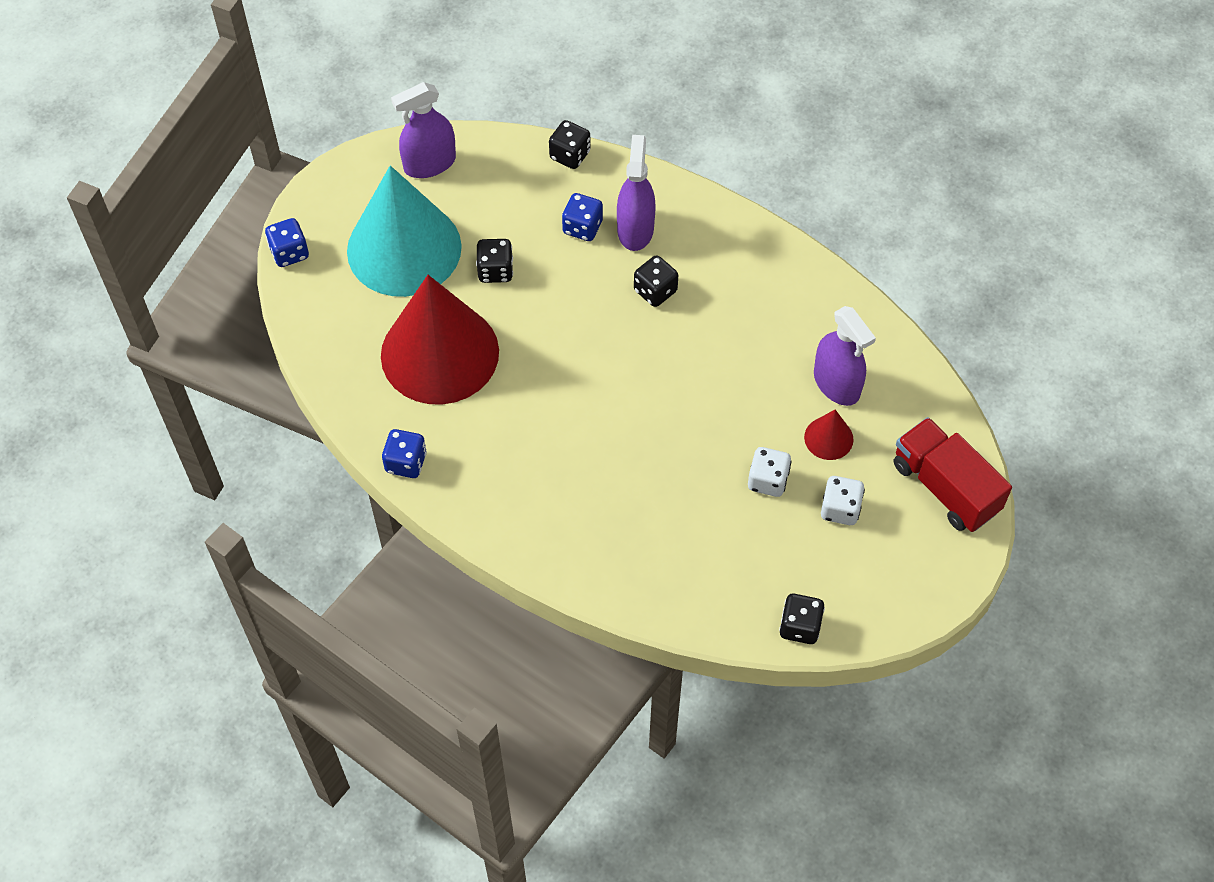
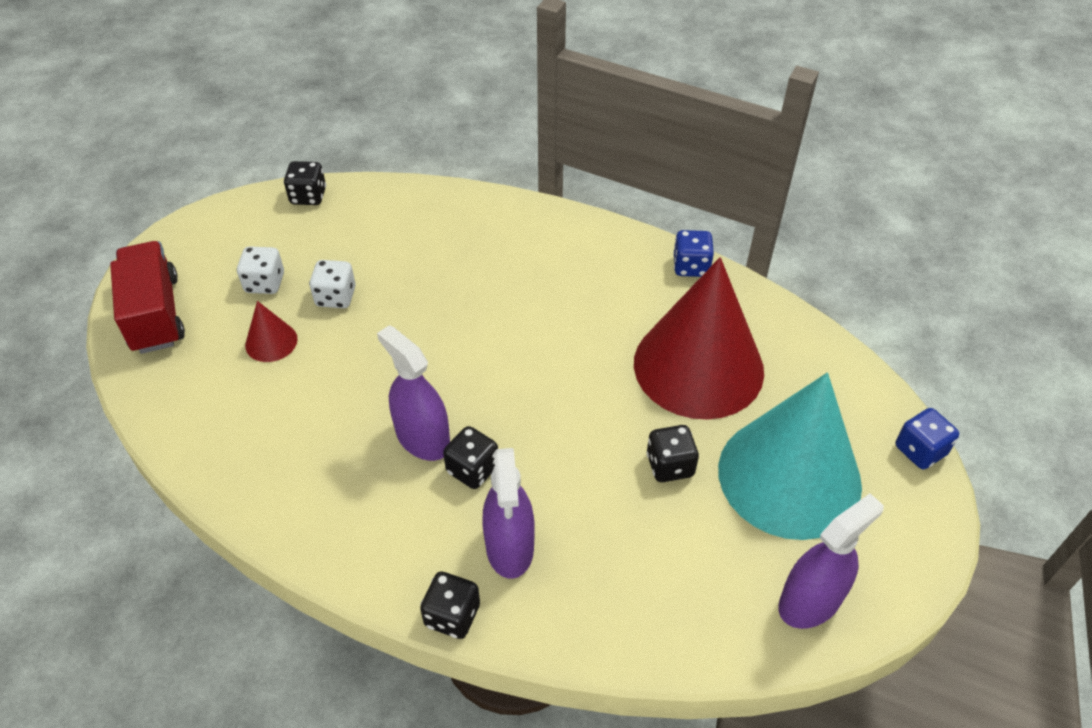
camera: 170 degrees right, 10 degrees down
black dice [549,120,591,169] -> black dice moved to [420,571,480,639]
blue dice [562,193,603,241] -> none
purple spray bottle [814,306,876,406] -> purple spray bottle moved to [377,325,450,461]
red truck [894,417,1012,532] -> red truck turned 150 degrees counterclockwise [110,241,185,354]

